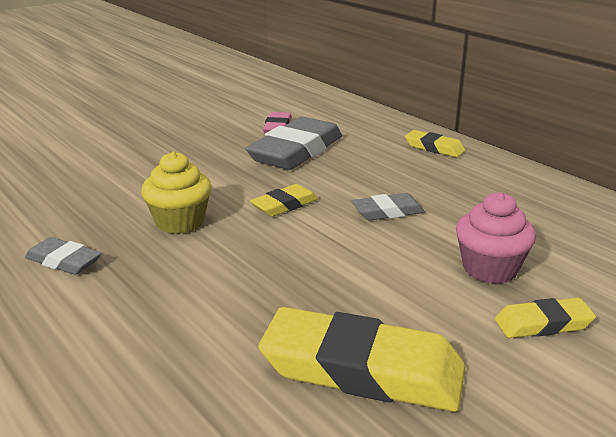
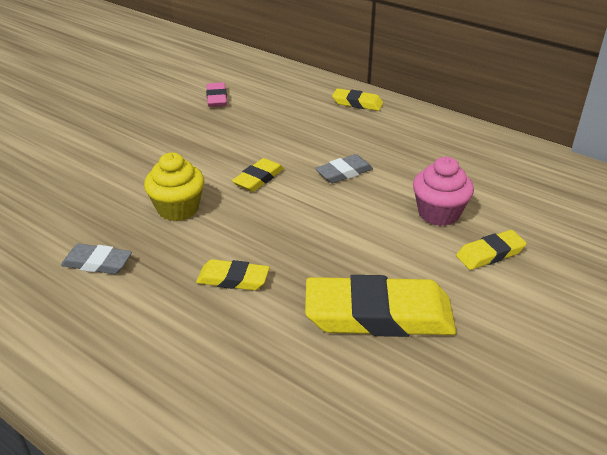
camera: 15 degrees left, 10 degrees up
grey eraser [246,117,342,170] -> none
none -> yellow eraser [196,259,269,290]

